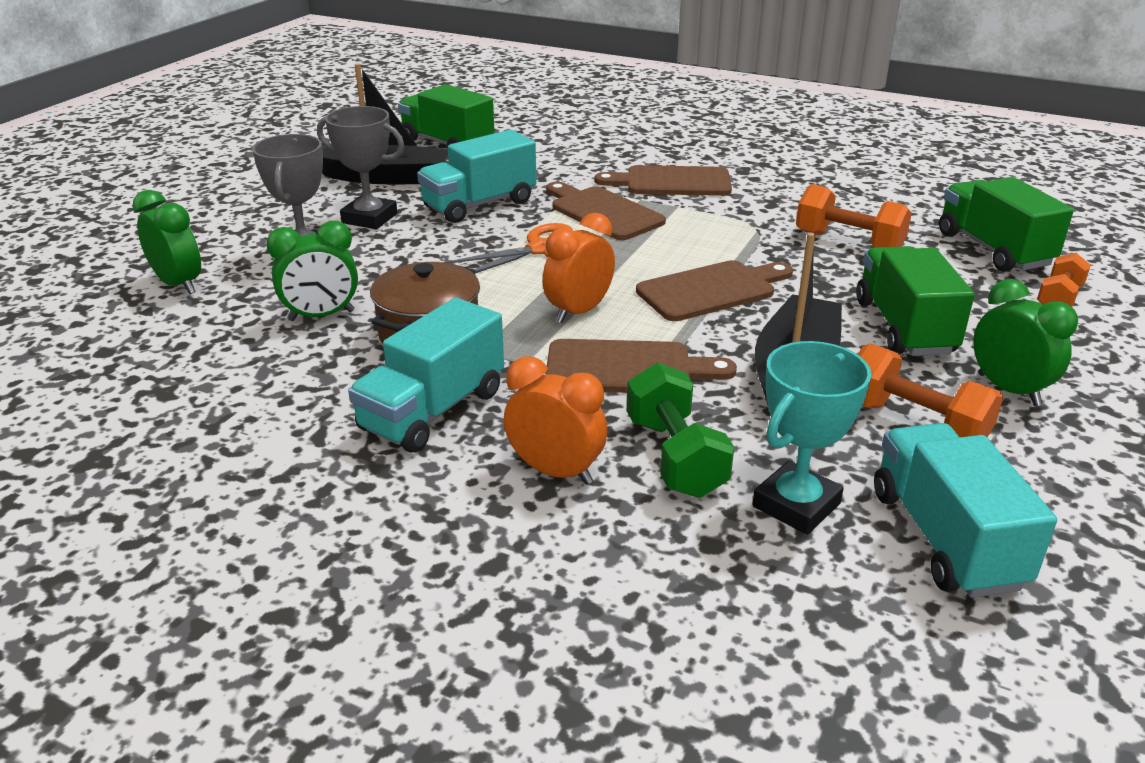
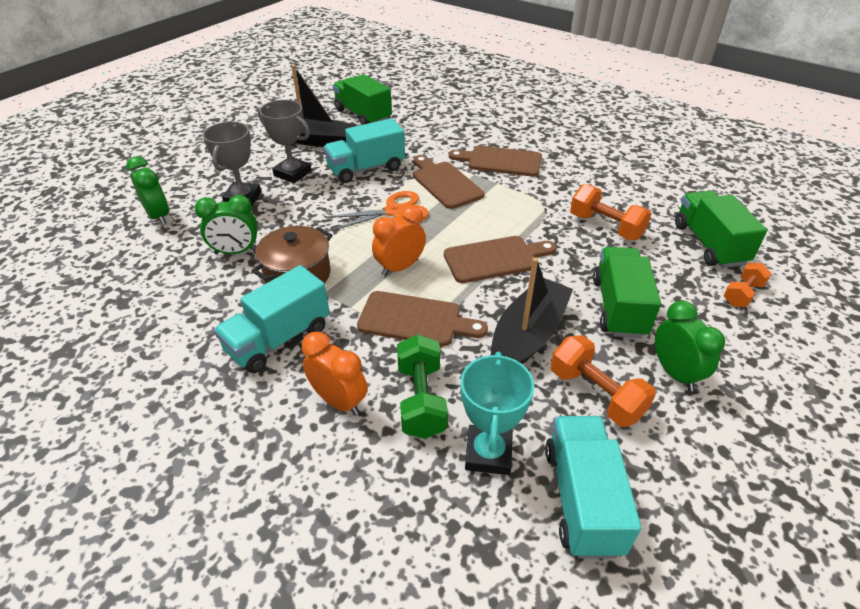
camera: 10 degrees right, 10 degrees up
turquoise trophy [752,341,871,535] -> turquoise trophy turned 45 degrees counterclockwise [461,352,535,475]

